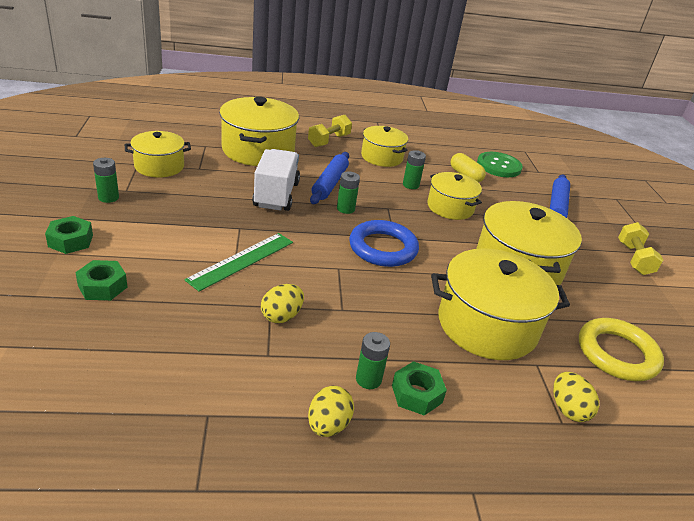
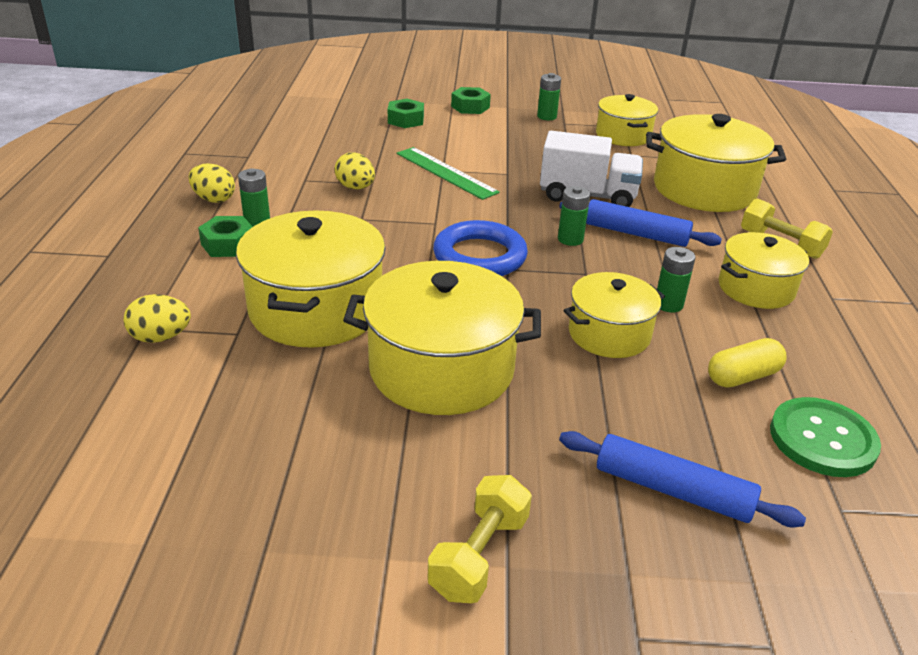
camera: 100 degrees right, 0 degrees up
yellow ring [579,318,664,381] -> none
yellow dumbbell [618,222,663,275] -> yellow dumbbell turned 75 degrees counterclockwise [428,475,532,603]

